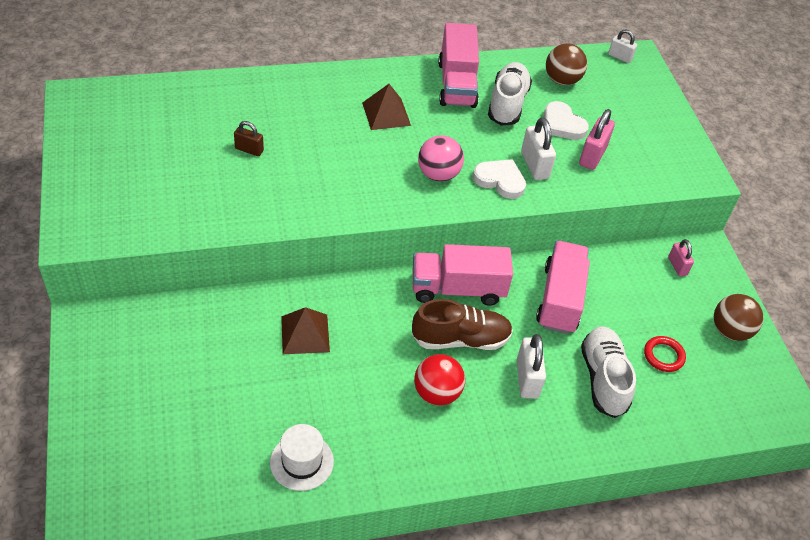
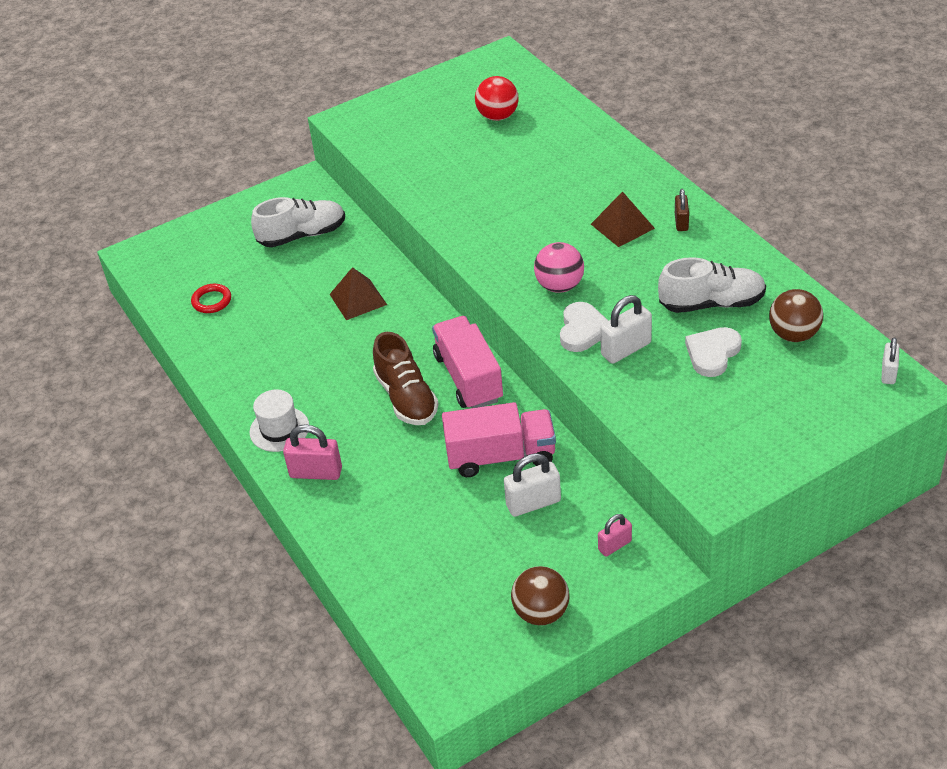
camera: 80 degrees right, 5 degrees down
brown padlock [234,121,264,156] -> brown padlock moved to [675,189,689,231]
white hat [270,424,334,491] -> white hat moved to [250,390,309,452]
red ball [414,354,465,405] -> red ball moved to [475,76,519,121]
pink truck [438,23,479,108] -> none
white padlock [517,334,546,399] -> white padlock moved to [504,453,561,517]
pink padlock [579,109,615,170] -> pink padlock moved to [283,424,342,480]
white shoe [581,326,636,418] -> white shoe moved to [251,197,345,247]
red ring [644,336,686,372] -> red ring moved to [191,284,231,313]

